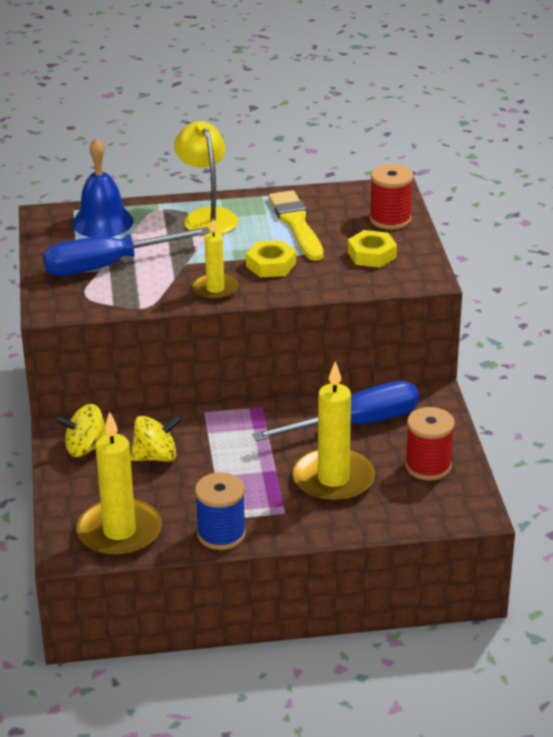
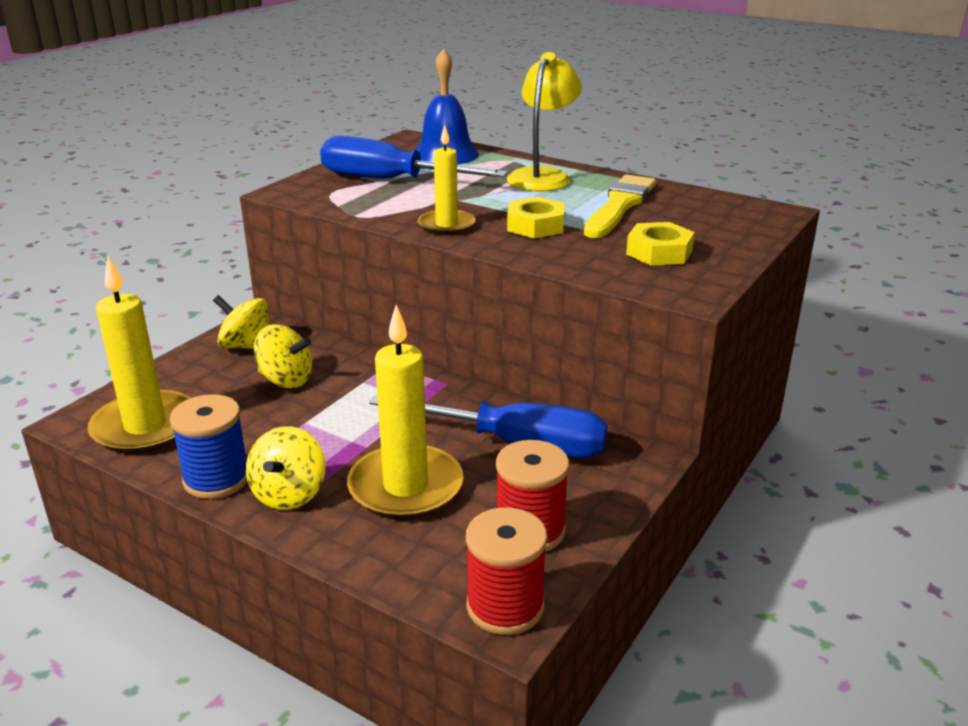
camera: 40 degrees right, 5 degrees down
red spool [370,164,413,230] -> red spool moved to [466,507,547,635]
none -> yellow spinning top [246,426,325,510]

